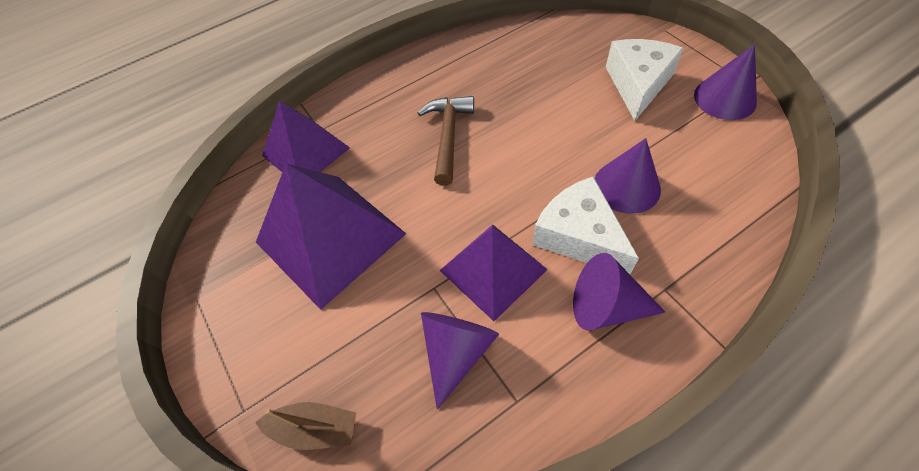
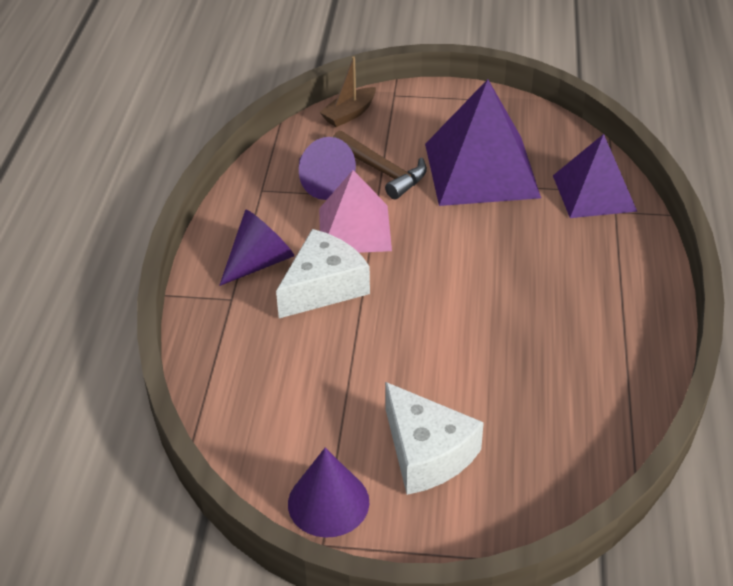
camera: 125 degrees right, 15 degrees down
brown hammer [418,96,474,185] -> brown hammer moved to [333,131,427,199]
purple pyramid [439,224,548,321] -> pink pyramid [319,170,392,253]
white cheese [532,177,639,274] -> white cheese turned 45 degrees counterclockwise [276,229,370,318]
purple cone [595,138,661,214] -> none

